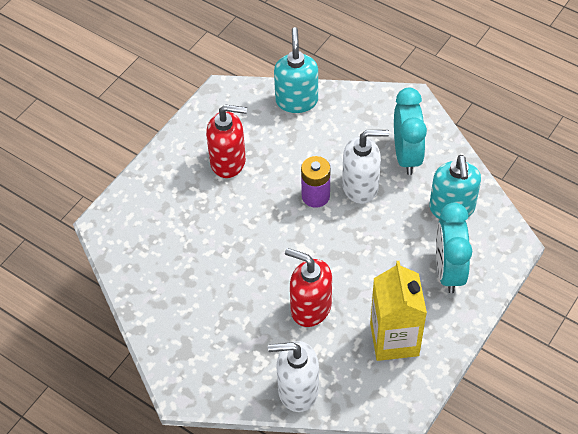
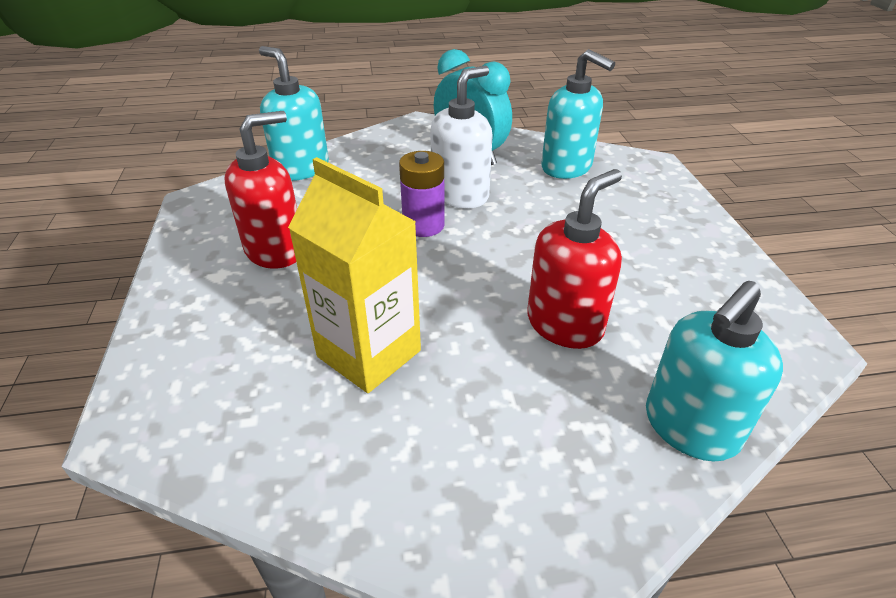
camera: 45 degrees left, 15 degrees down
white soap dispenser [268,341,319,412] -> turquoise soap dispenser [646,281,783,461]
red soap dispenser [285,248,332,327] -> red soap dispenser turned 150 degrees clockwise [527,169,622,349]
yellow carton [370,261,427,361] -> yellow carton moved to [288,157,421,393]
turquoise clock [436,202,472,293] -> none

